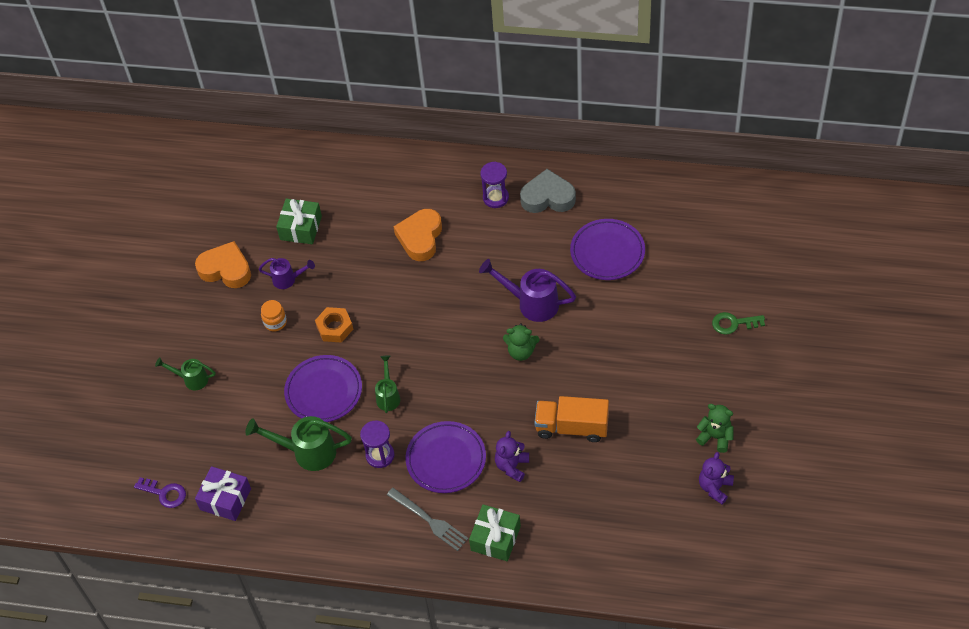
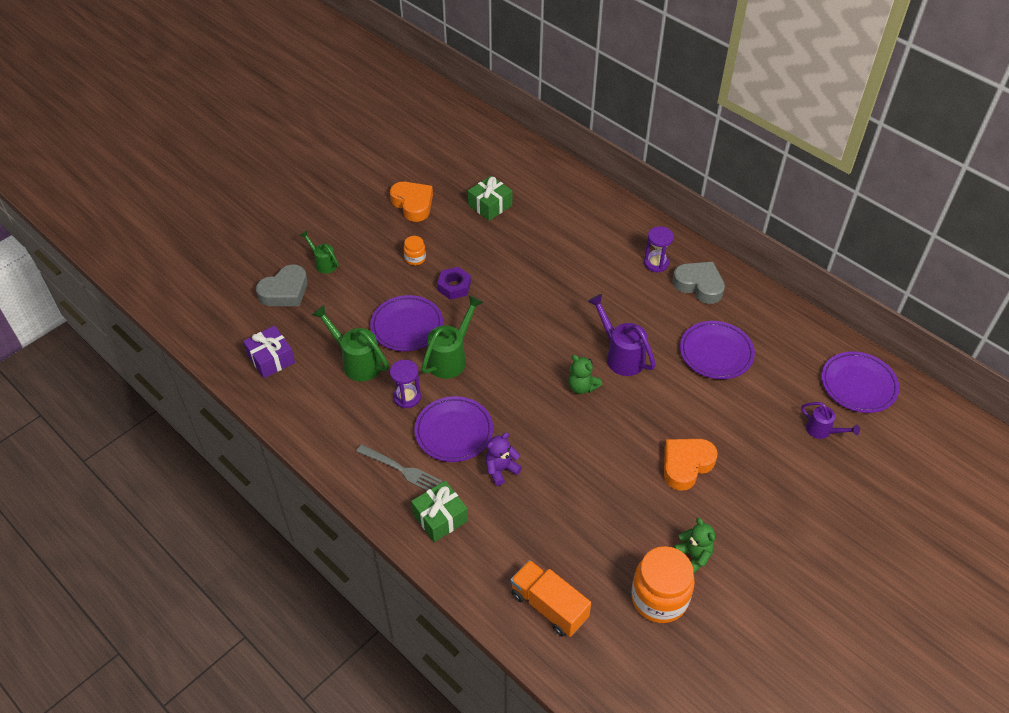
camera: 30 degrees right, 5 degrees down
purple key [134,477,186,508] -> none
purple watering can [259,258,315,289] -> purple watering can moved to [801,402,860,439]
orange nut [315,307,353,343] -> purple nut [437,267,471,300]
green watering can [375,356,400,413] -> green watering can [421,295,483,379], size x1.67
grey fork [387,488,468,551] -> grey fork turned 45 degrees counterclockwise [356,444,442,491]
orange heart [393,209,442,261] -> orange heart moved to [664,439,718,491]
orange truck [534,396,609,442] -> orange truck moved to [511,560,591,637]
purple teddy bear [699,452,734,504] -> orange jar [631,546,695,623]
green key [712,312,765,335] -> none
none -> grey heart [256,264,308,306]
none -> purple plate [821,351,899,413]

